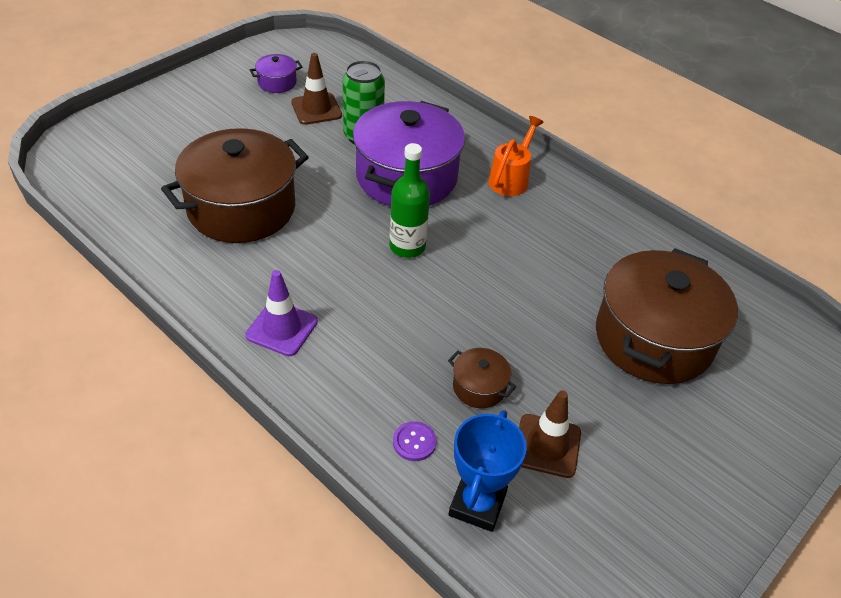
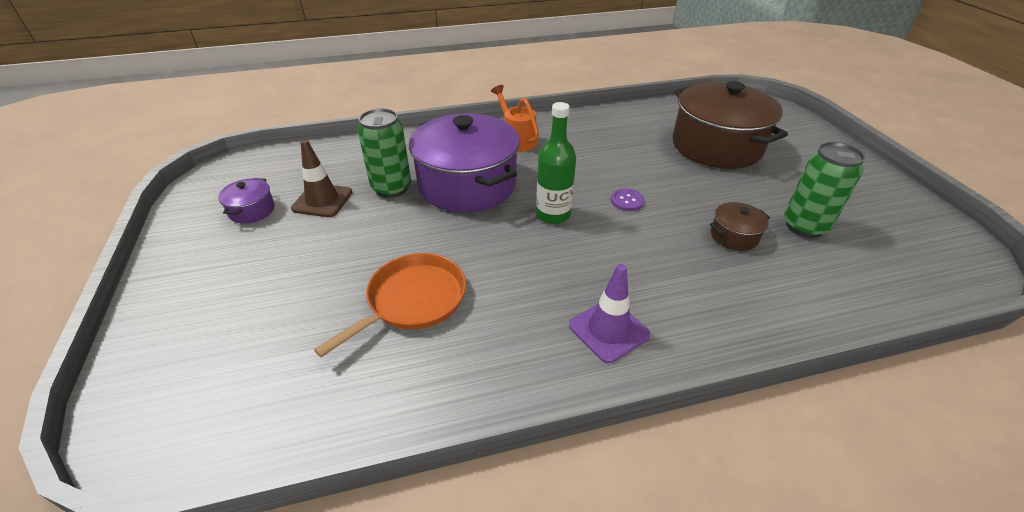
camera: 55 degrees left, 5 degrees down
brown pot [161,128,309,243] -> orange pan [314,253,466,357]
purple button [393,421,436,461] -> purple button moved to [611,189,645,211]
blue trophy [449,410,527,532] -> none
brown traffic cone [519,390,581,478] -> green can [784,142,865,238]

